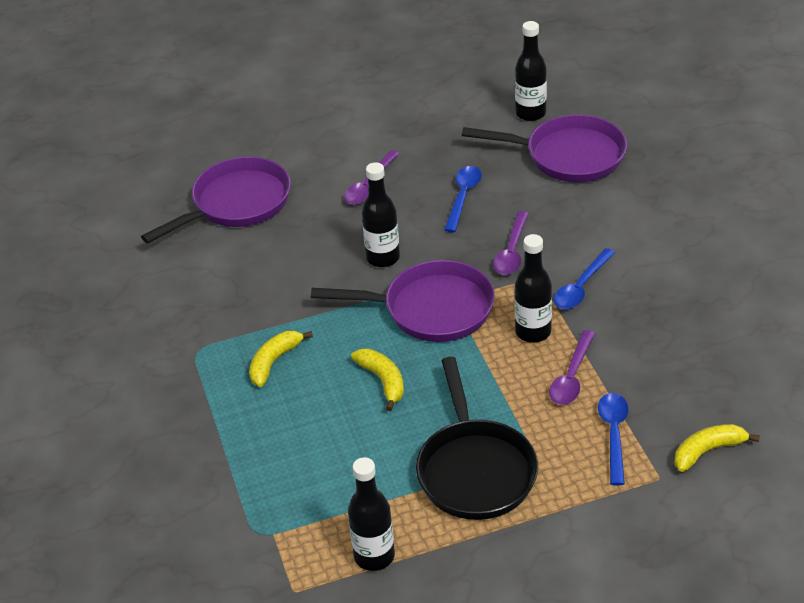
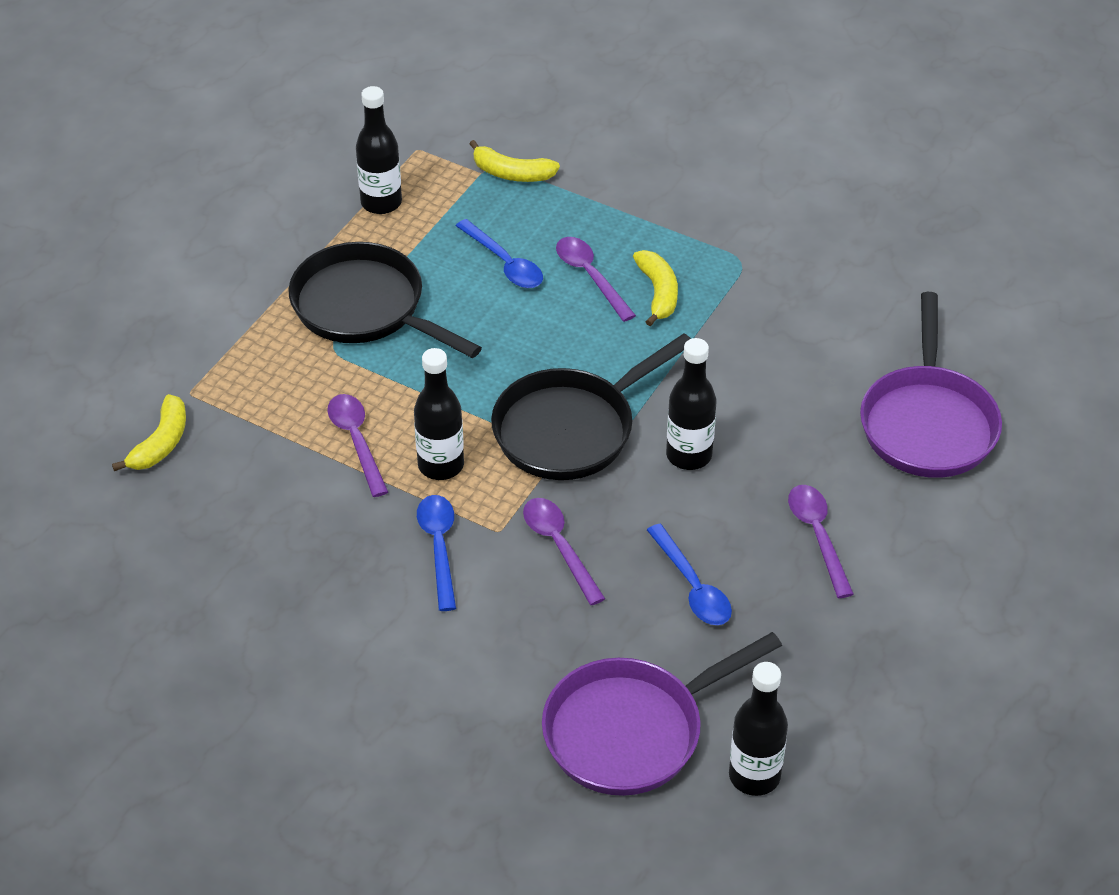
camera: 135 degrees right, 5 degrees up
purple pan [311,260,495,342] -> black pan [491,334,691,480]
yellow banana [351,349,404,411] -> yellow banana moved to [469,140,560,182]
blue spoon [598,393,629,485] -> blue spoon moved to [456,219,543,288]
none -> purple spoon [556,237,636,322]

